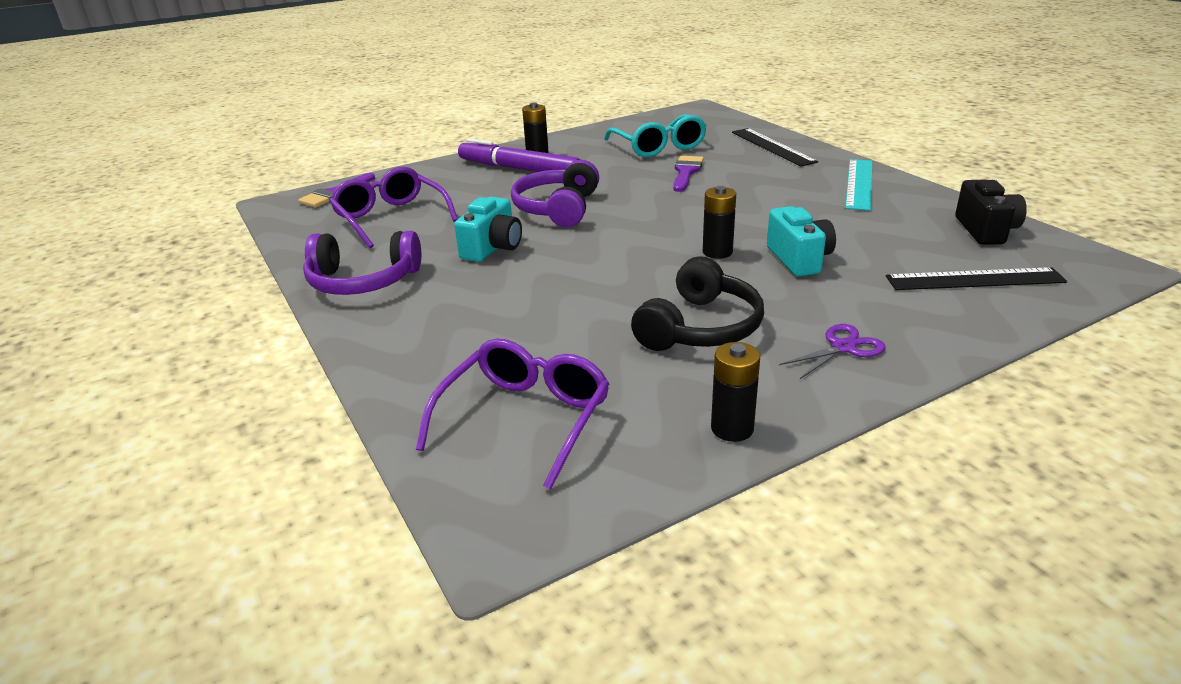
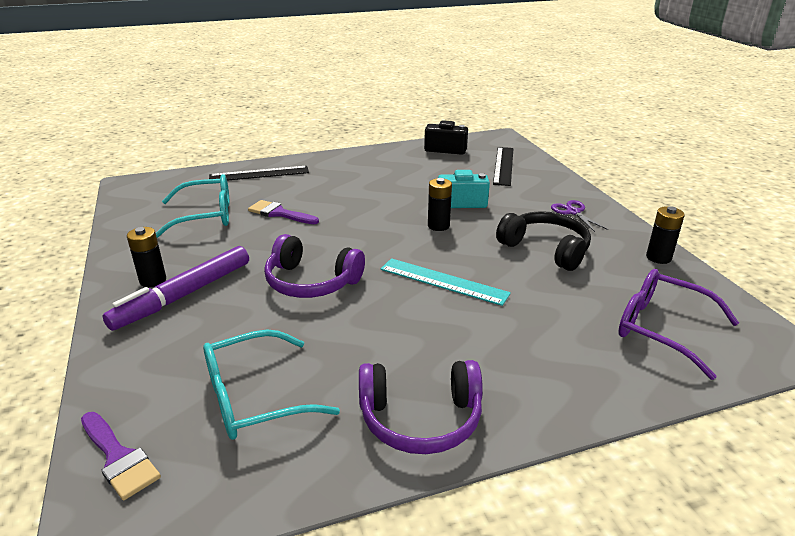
camera: 80 degrees left, 0 degrees up
purple headphones [303,231,421,295] -> purple headphones turned 75 degrees clockwise [359,360,483,454]
purple glasses [330,166,458,248] -> turquoise glasses [203,329,340,440]
turquoise camera [454,197,522,262] -> none
turquoise ruler [845,159,872,211] -> turquoise ruler moved to [381,258,511,306]

